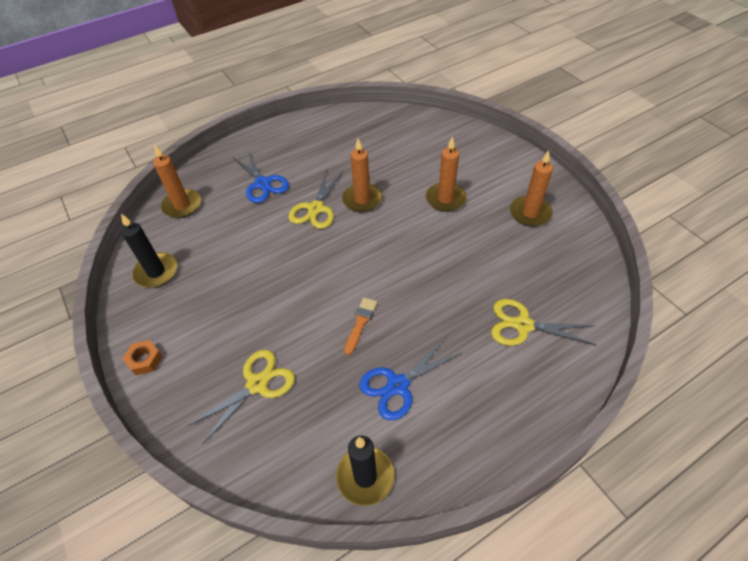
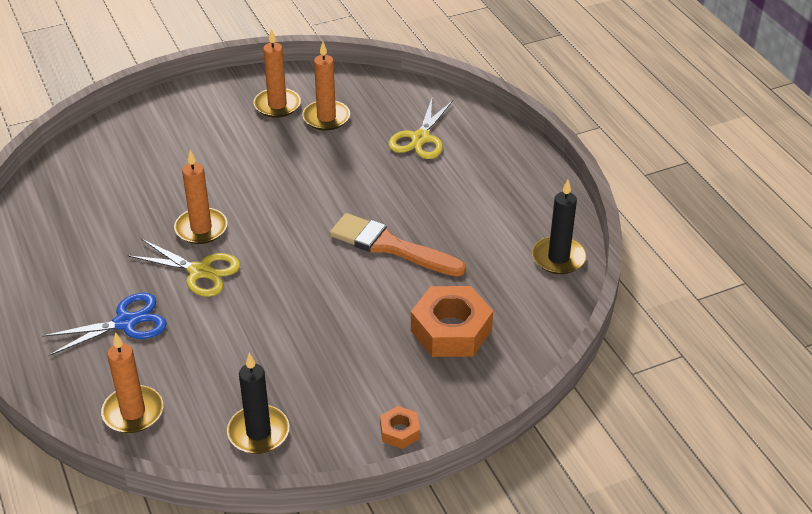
camera: 85 degrees left, 10 degrees down
yellow scissors [188,350,295,444] -> orange nut [411,286,493,357]
orange brush [344,298,377,355] -> orange brush [330,213,466,276], size x1.94
blue scissors [359,338,461,420] -> none
orange candle [426,137,467,212] -> orange candle moved to [302,42,350,130]

